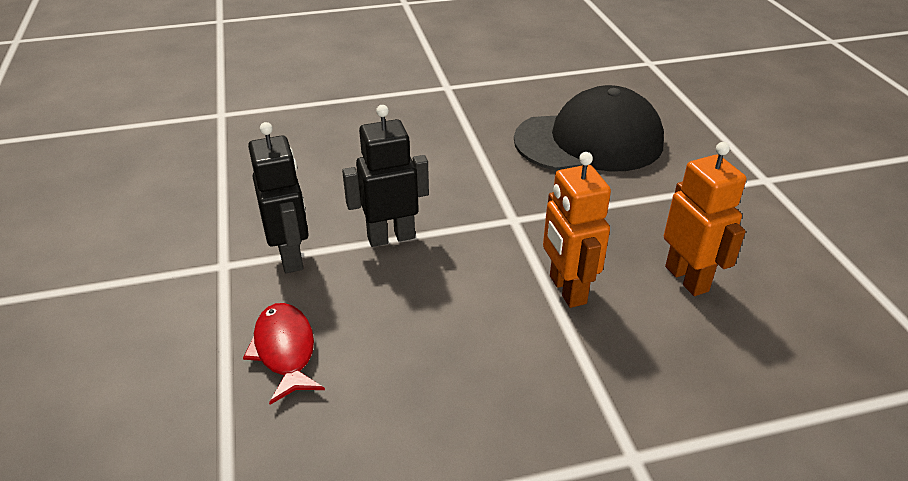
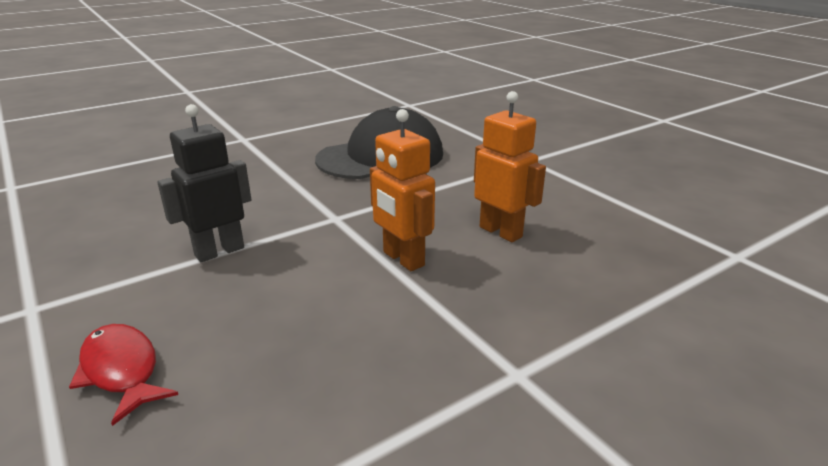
camera: 20 degrees left, 10 degrees down
black robot [248,122,309,273] -> none

